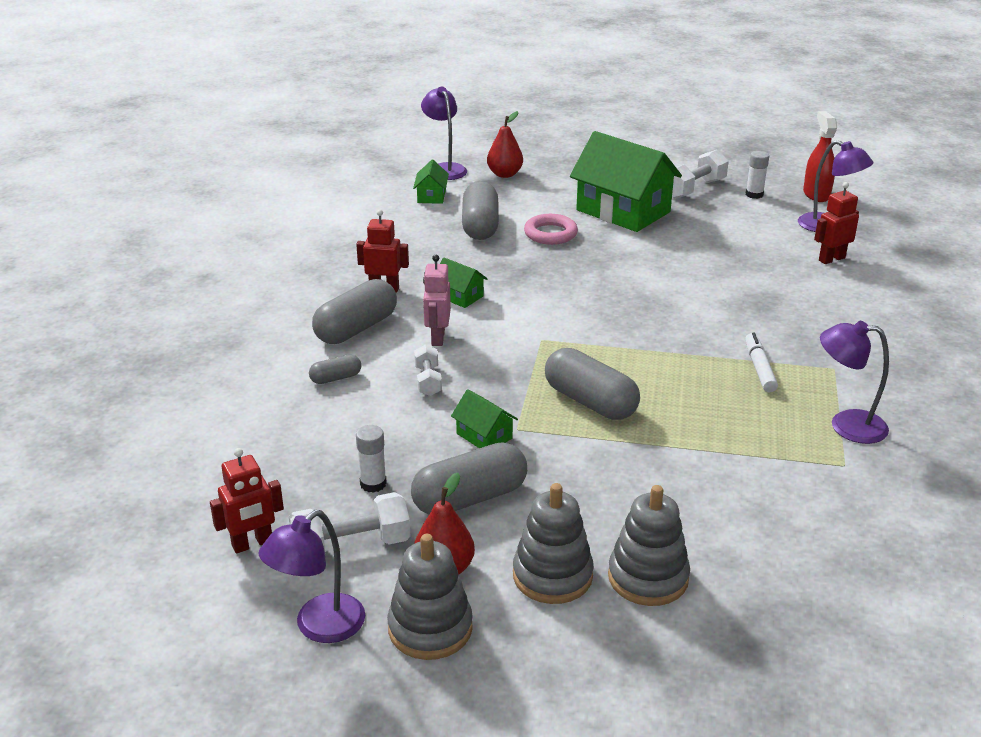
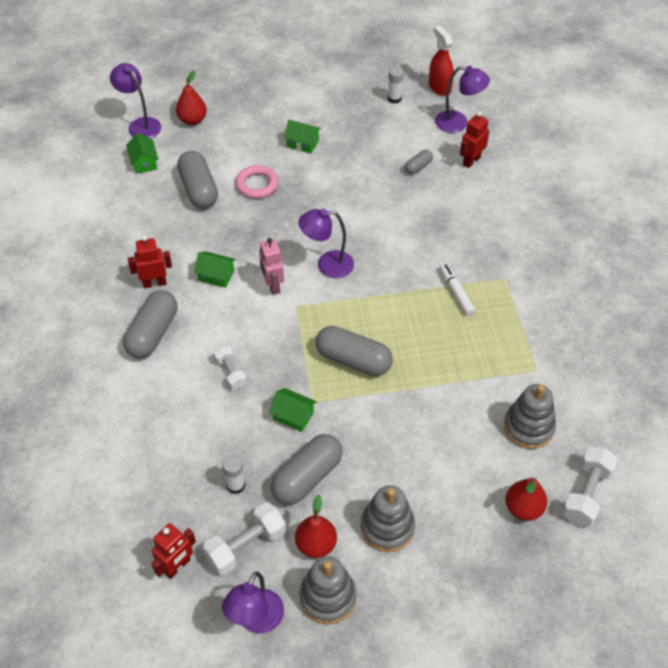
camera: 20 degrees left, 20 degrees up
grey capsule [309,355,361,384] -> grey capsule moved to [405,150,433,174]
pink robot [423,255,451,346] -> pink robot moved to [259,238,284,295]
green house [570,131,682,232] -> green house [284,120,321,153], size x0.44
grey stacking toy [608,485,690,606] -> grey stacking toy moved to [504,384,556,449]
white dumbbell [672,150,729,199] -> white dumbbell moved to [562,446,618,527]
purple lamp [820,321,889,444] -> purple lamp moved to [299,209,354,278]
none -> red pear [505,478,547,521]

